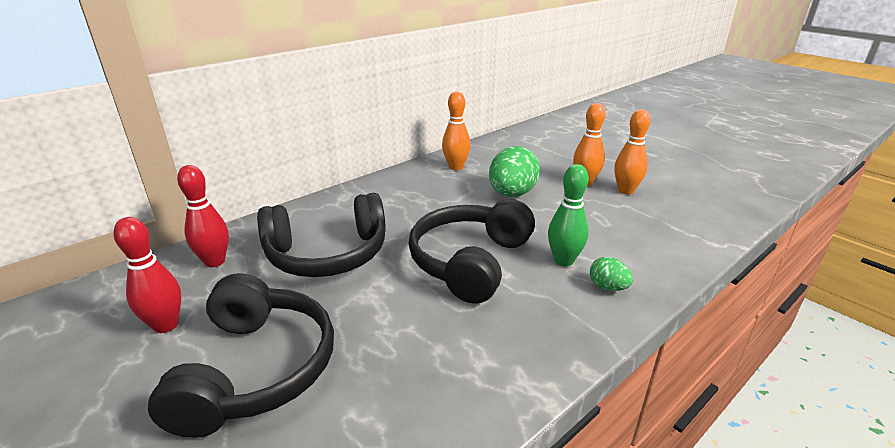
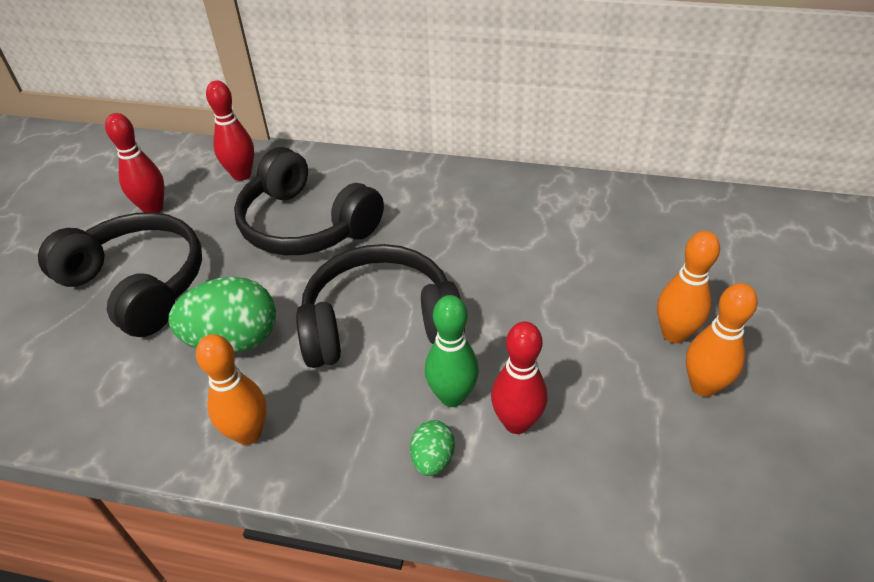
camera: 55 degrees right, 15 degrees up
black headphones [148,273,334,438] -> black headphones turned 105 degrees counterclockwise [38,212,202,337]
orange bowling pin [442,91,471,170] -> orange bowling pin moved to [196,334,267,445]
green egg [489,146,540,197] -> green egg moved to [169,277,276,353]
none -> red bowling pin [491,322,547,434]

